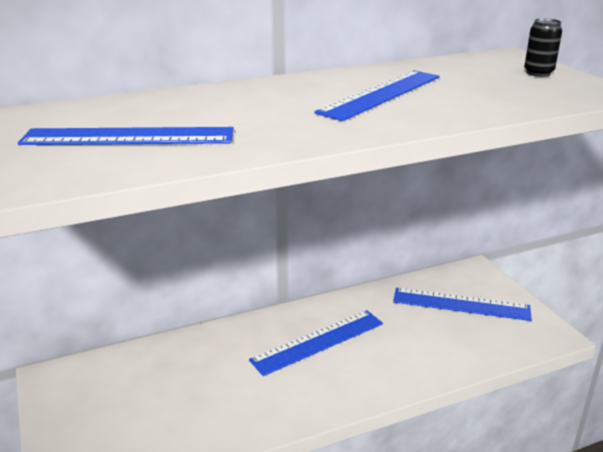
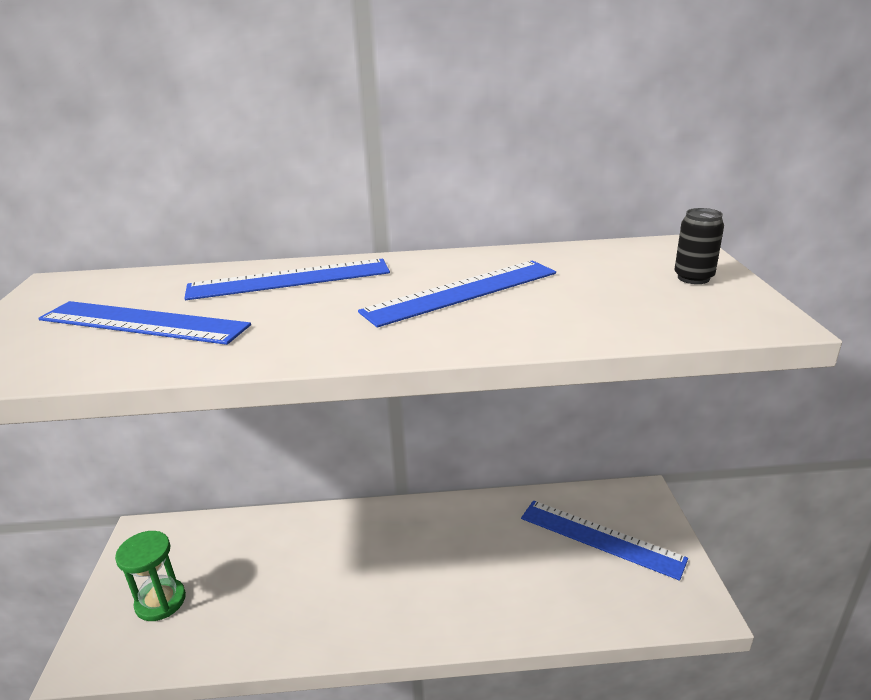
camera: 20 degrees right, 0 degrees up
blue ruler [249,310,383,376] -> blue ruler moved to [184,259,390,300]
none -> green hourglass [115,531,186,621]

